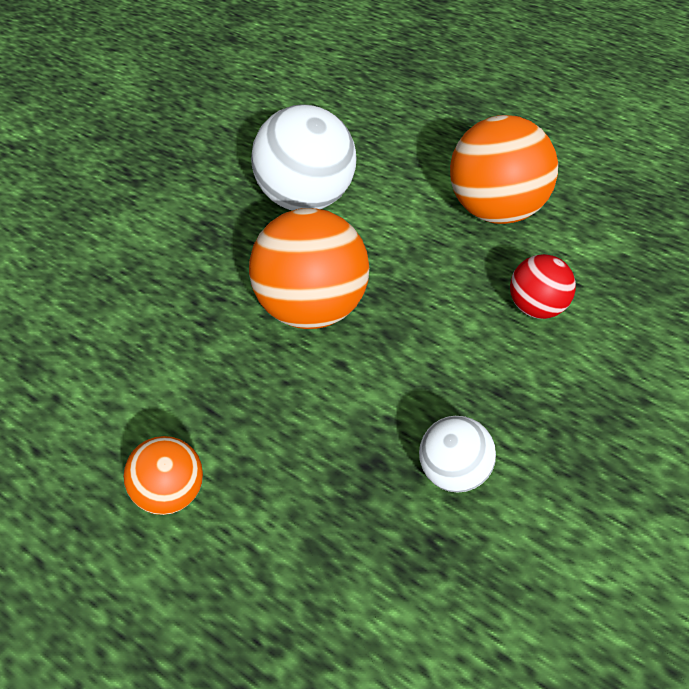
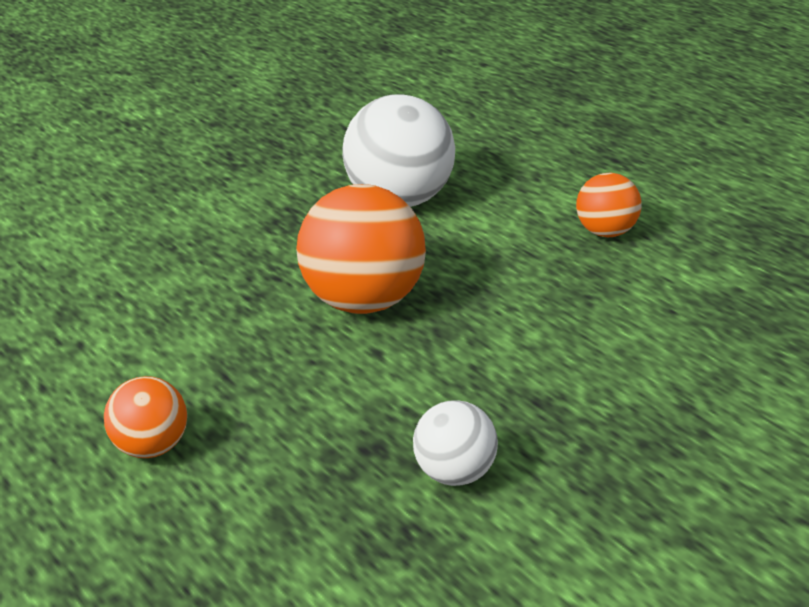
camera: 15 degrees right, 10 degrees down
orange ball [450,115,558,224] -> orange ball [576,173,642,237], size x0.55
red ball [510,254,576,319] -> none

